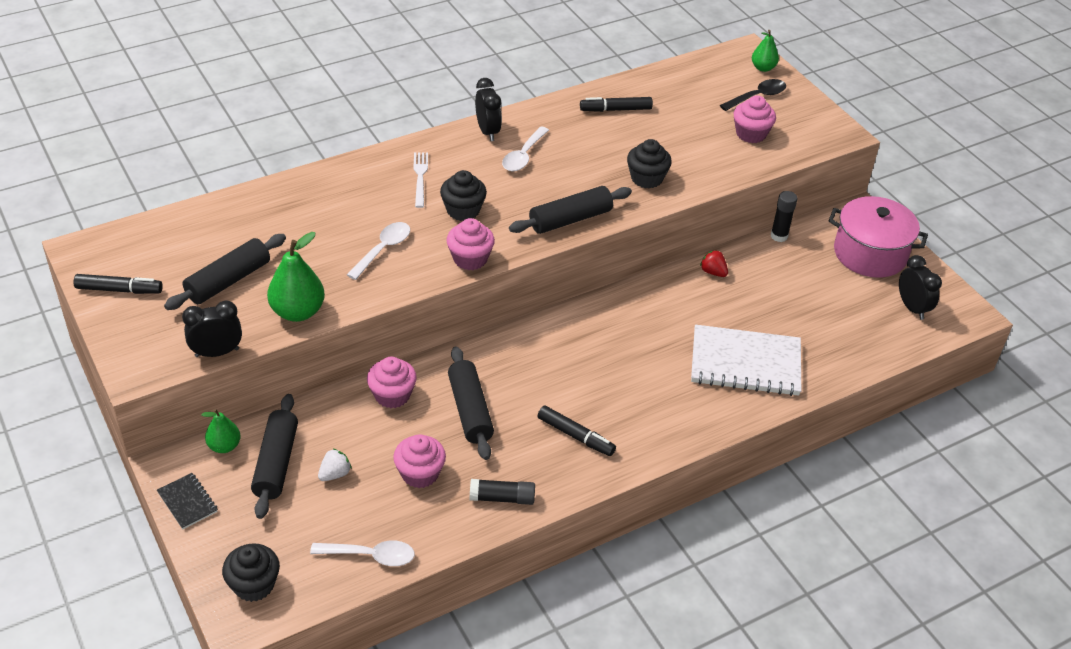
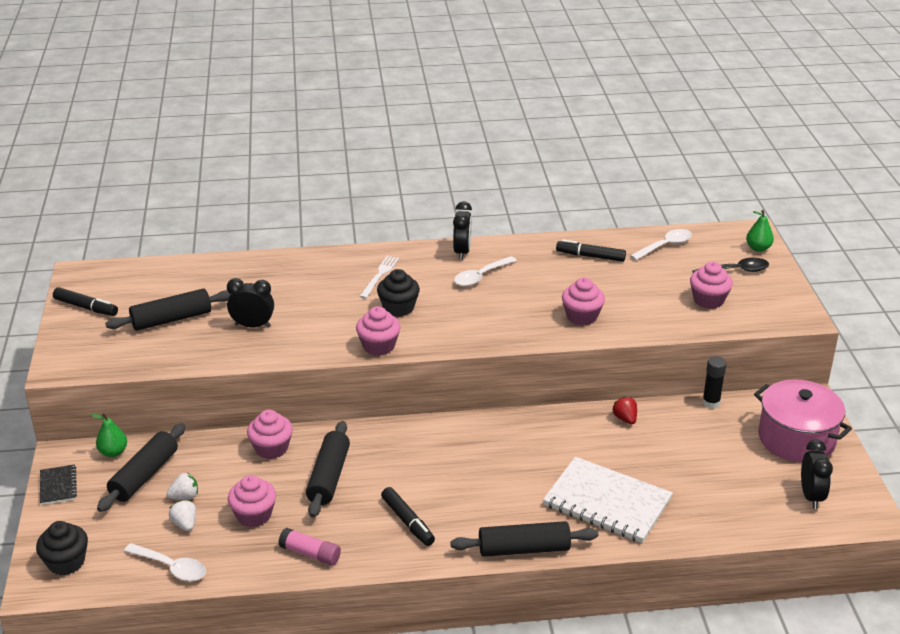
camera: 25 degrees right, 10 degrees down
black clock [182,300,242,357] -> black clock moved to [227,278,274,328]
green pear [267,232,325,322] -> none
white spoon [347,222,410,280] -> white spoon moved to [630,229,692,260]
black glue stick [470,479,535,505] -> pink glue stick [278,528,341,566]
black rolling pin [509,186,632,234] -> black rolling pin moved to [450,521,598,557]
black cupcake [627,139,672,189] -> pink cupcake [562,278,605,325]
none -> white strawberry [169,500,196,531]

